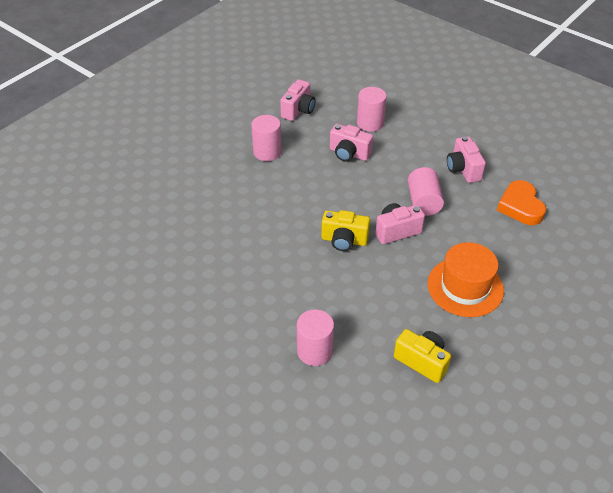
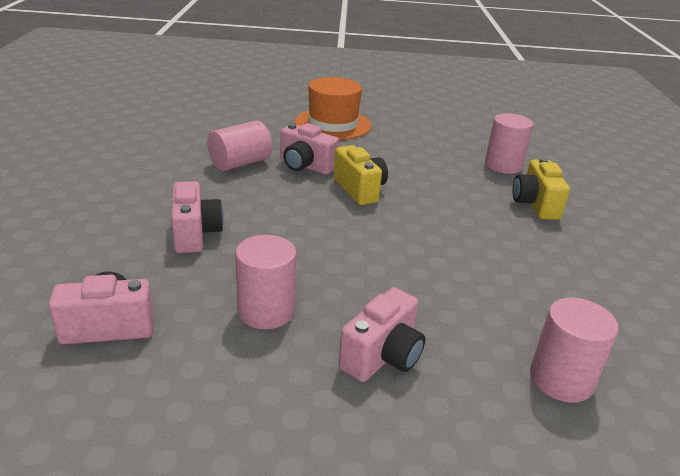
camera: 130 degrees left, 15 degrees down
pink cylinder [357,87,387,132] -> pink cylinder moved to [530,298,619,403]
yellow camera [394,329,451,383] -> yellow camera moved to [513,157,570,220]
pink camera [447,136,486,183] -> pink camera moved to [338,287,425,382]
orange heart [497,180,546,225] -> none

